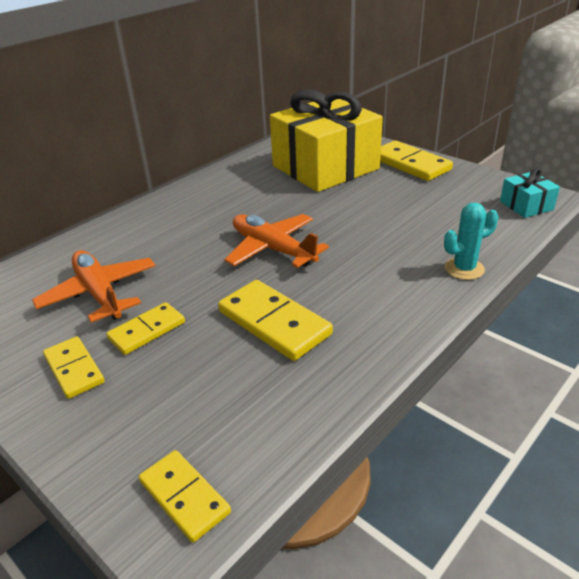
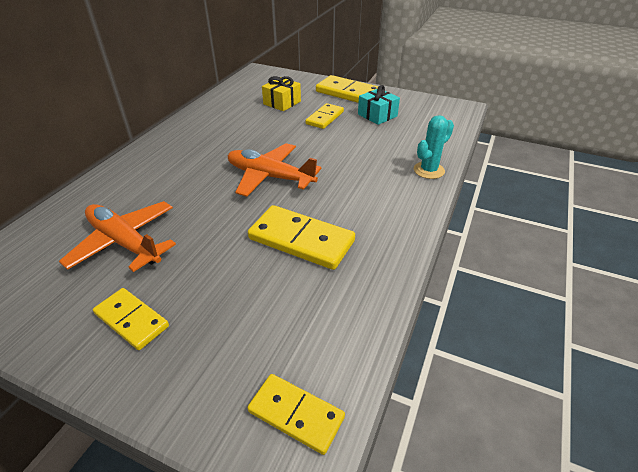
camera: 20 degrees left, 5 degrees up
yellow domino [106,302,185,355] -> yellow domino moved to [305,103,344,129]
yellow gift [270,89,383,192] -> yellow gift [262,76,301,111], size x0.42
turquoise gift [500,168,560,218] -> turquoise gift moved to [358,85,400,125]

